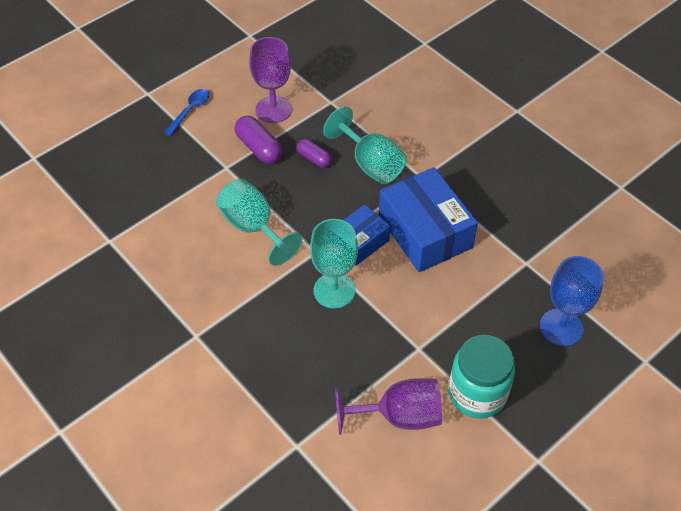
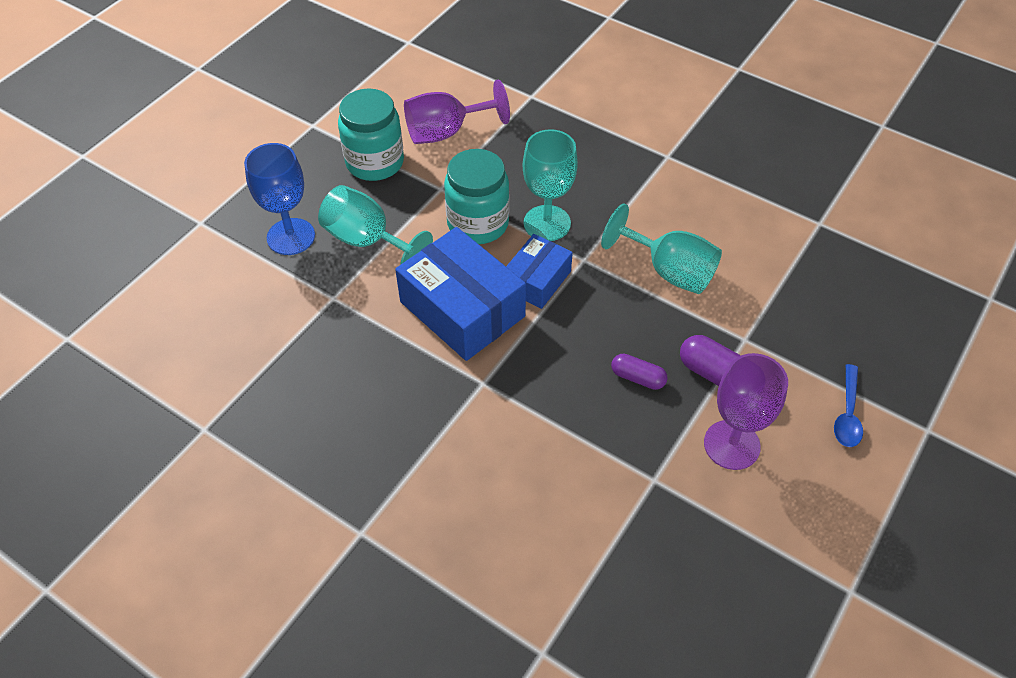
camera: 165 degrees right, 0 degrees up
turquoise goblet [323,106,407,184] -> turquoise goblet moved to [318,185,433,265]
none -> turquoise jar [444,149,510,244]

